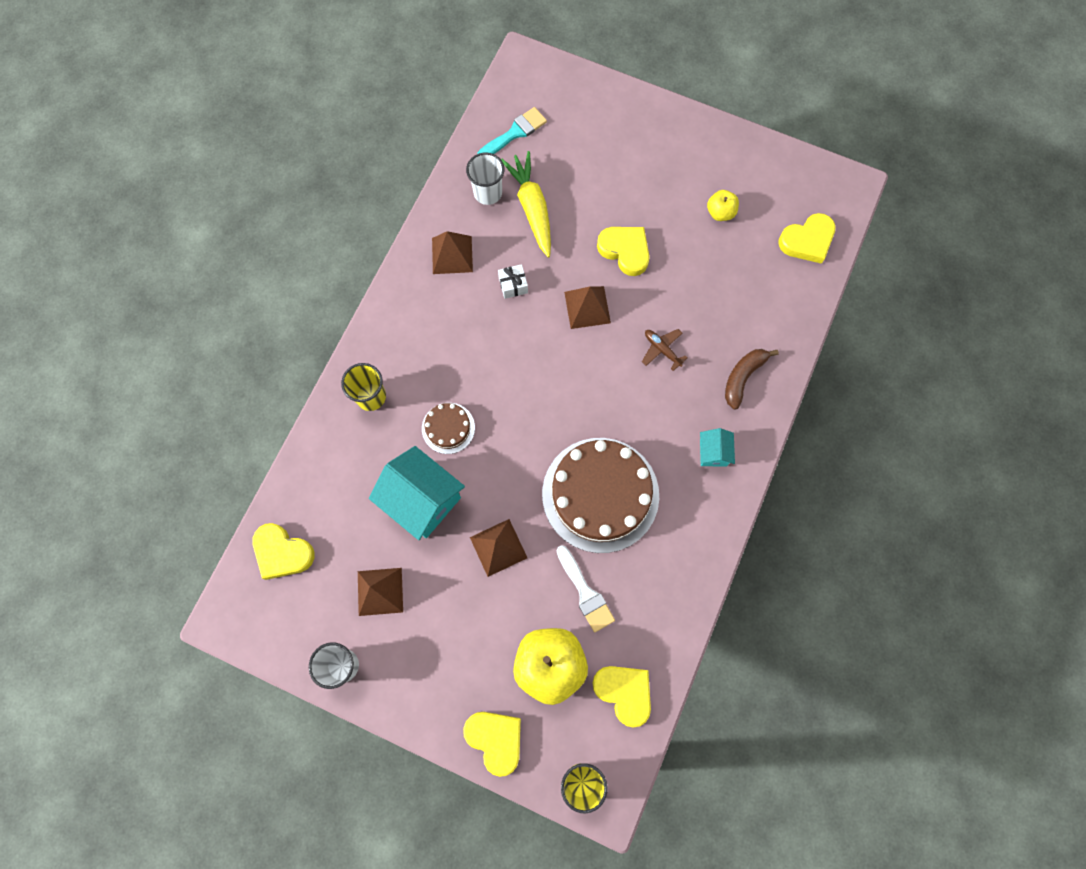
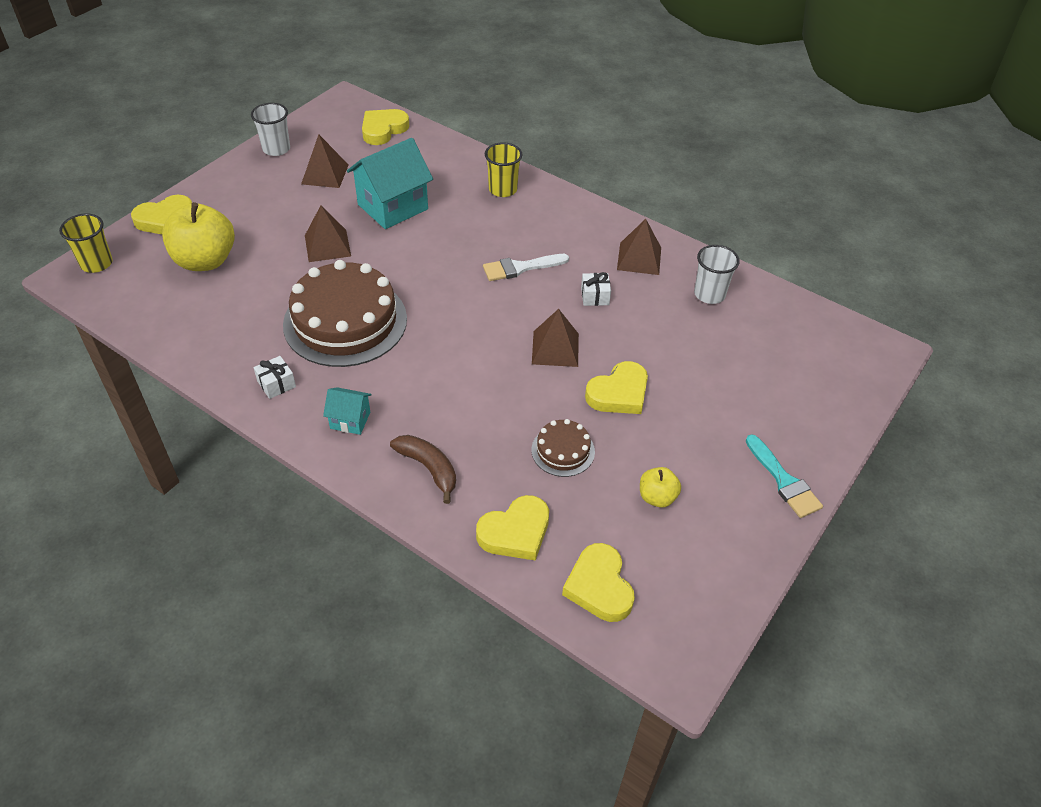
camera: 100 degrees right, 25 degrees down
brown cake [422,403,475,454] -> brown cake moved to [531,419,595,477]
turquoise brush [478,107,547,154] -> turquoise brush moved to [746,434,823,518]
yellow carrot [501,151,551,258] -> none
white brush [557,545,615,632] -> white brush moved to [483,254,569,281]
yellow heart [592,666,651,728] -> yellow heart moved to [476,495,549,561]
brown plane [642,329,688,371] -> none
none -> white gift [253,356,296,399]

